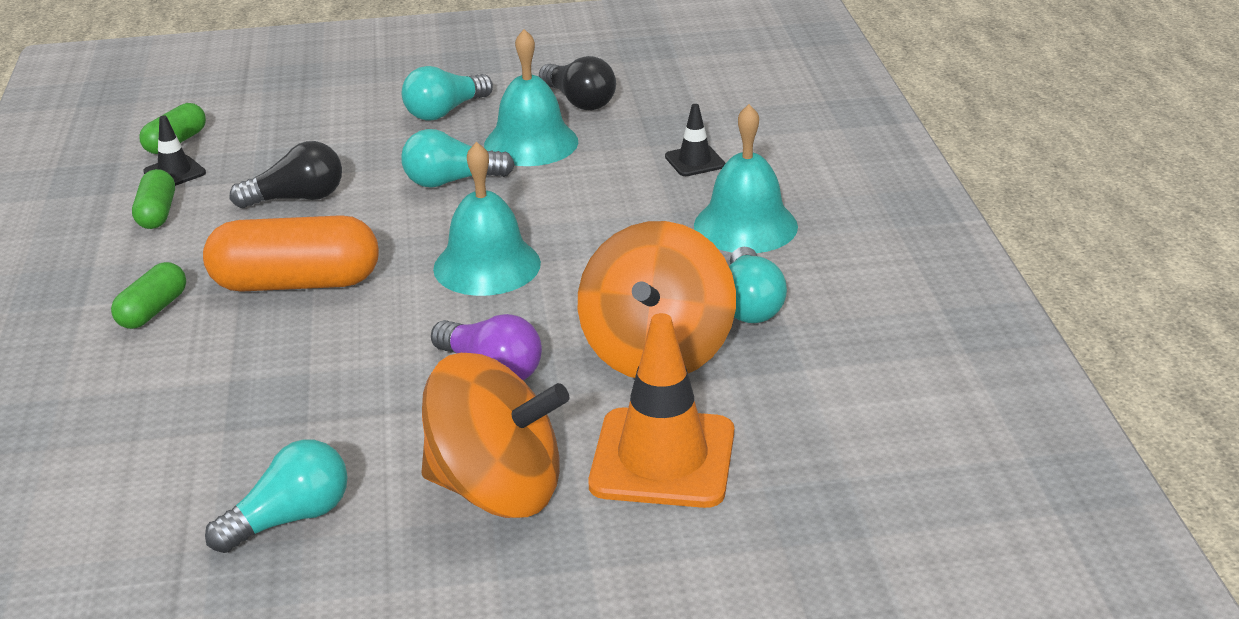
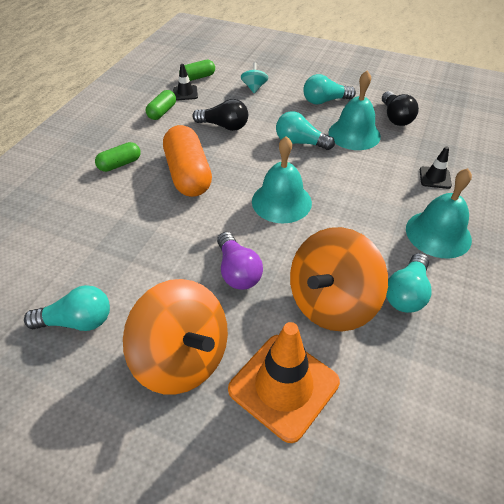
camera: 30 degrees right, 15 degrees up
orange capsule [203,215,379,292] -> orange capsule turned 45 degrees clockwise [163,125,212,197]
none -> turquoise spinning top [241,62,268,93]

